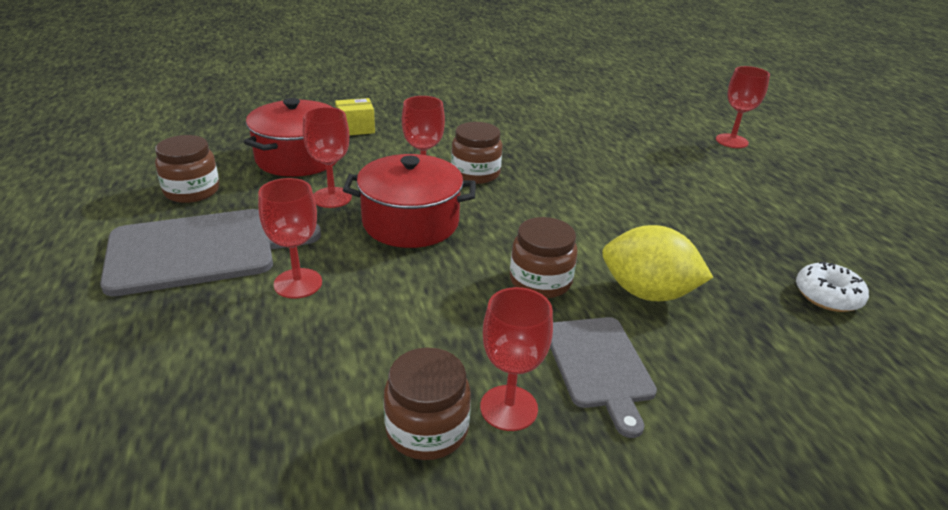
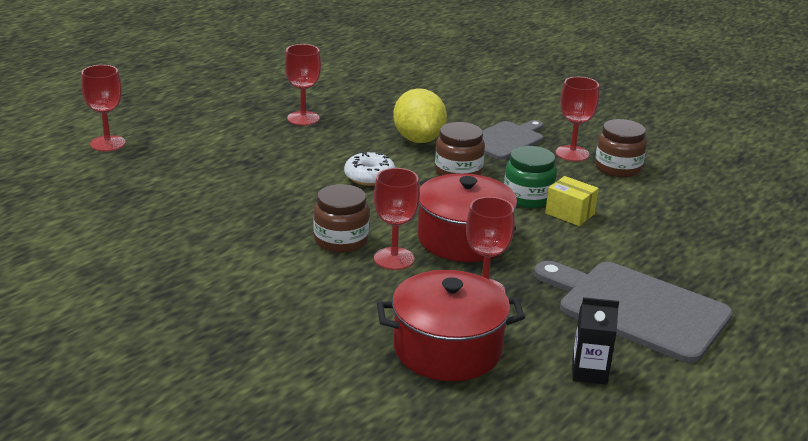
camera: 125 degrees left, 5 degrees down
brown jar [155,135,219,203] -> black carton [572,297,619,385]
red goblet [258,178,322,299] -> red goblet moved to [285,44,321,126]
yellow box [335,98,375,135] -> yellow box moved to [545,176,599,226]
white donut [796,262,869,312] -> white donut moved to [344,152,395,186]
none -> green jar [504,146,557,208]

